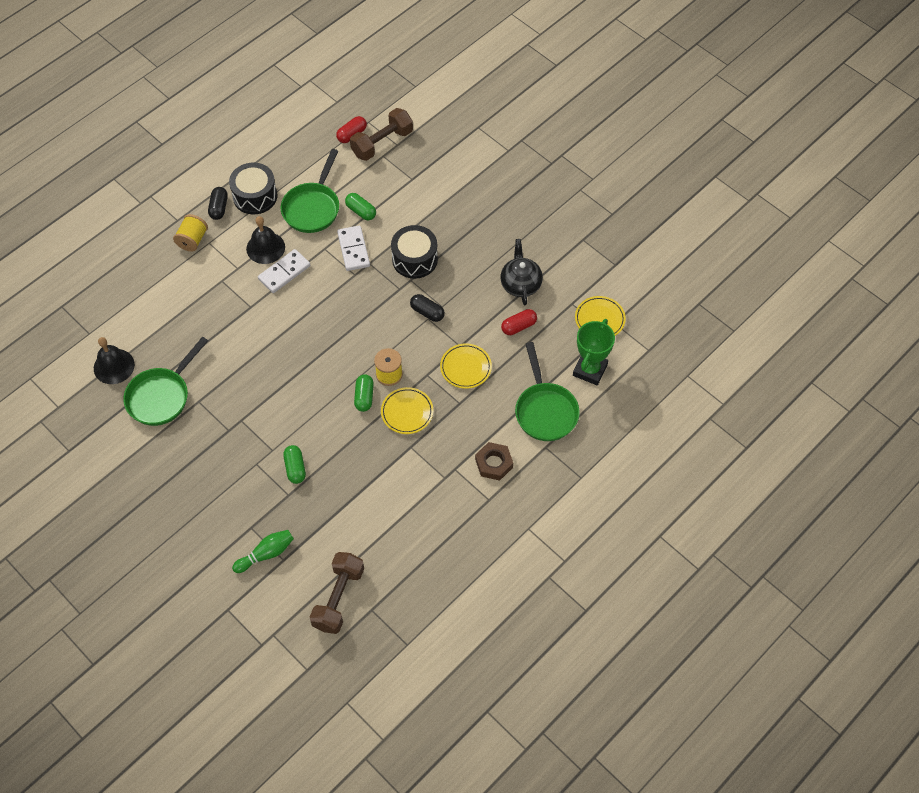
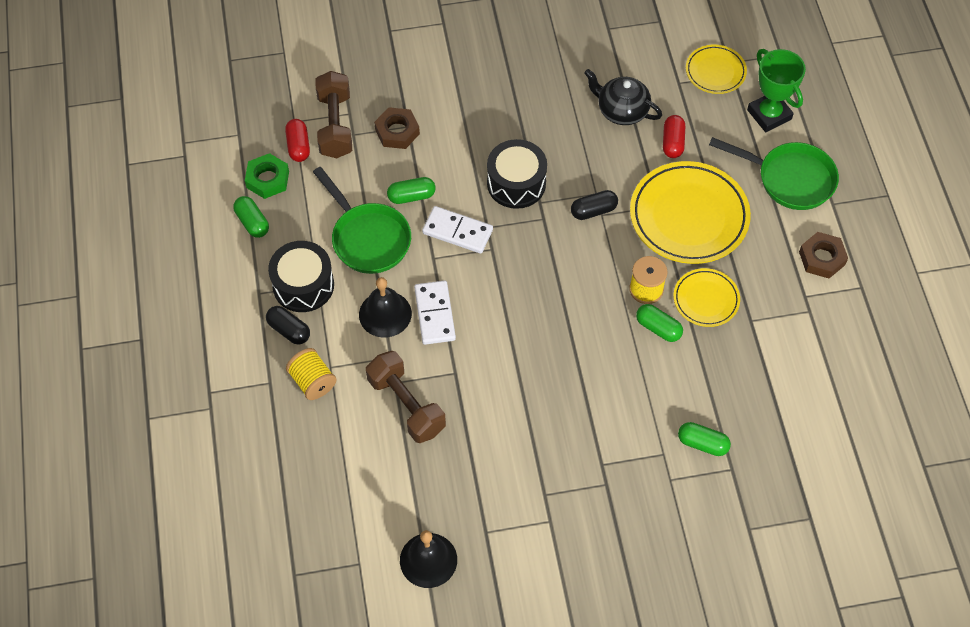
camera: 55 degrees left, 0 degrees up
green pan [123,337,208,426] -> none
green bowling pin [232,530,294,573] -> none
brown dumbbell [310,552,364,634] -> brown dumbbell moved to [366,351,446,443]
yellow plate [440,343,492,389] -> yellow plate [630,161,751,264], size x1.86
none -> green capsule [233,196,269,238]
none -> green nut [245,153,289,199]
none -> brown nut [374,107,420,149]

